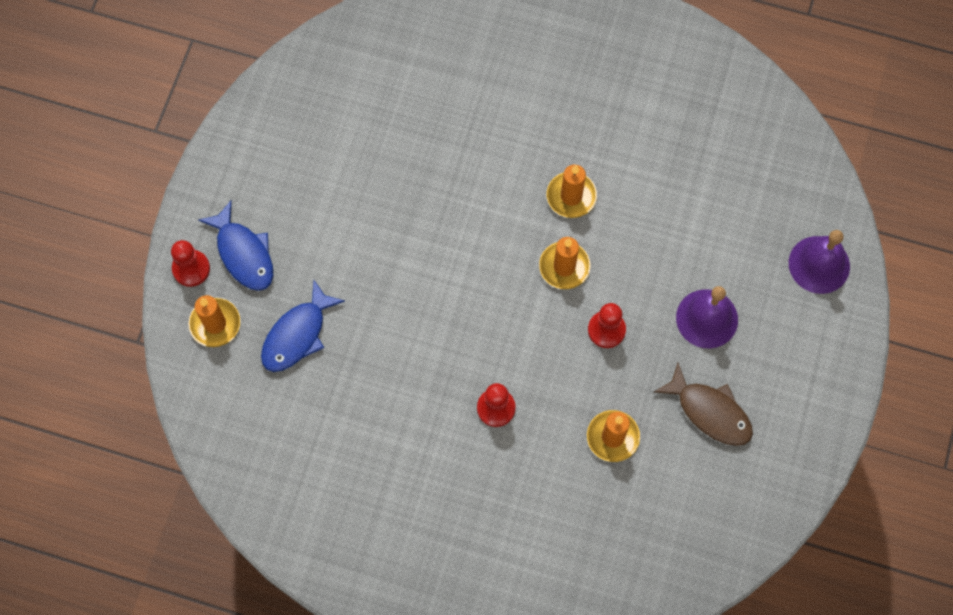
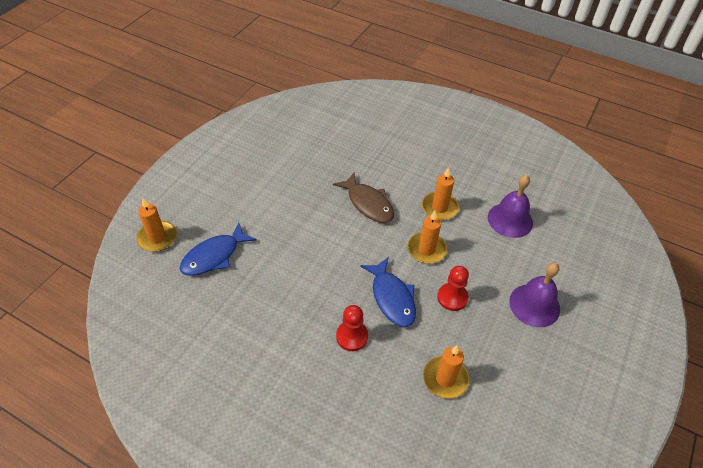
camera: 10 degrees right, 20 degrees down
red pawn [171,240,210,287] -> none
blue fish [198,200,273,291] -> blue fish moved to [360,257,416,327]
brown fish [654,363,753,446] -> brown fish moved to [333,173,394,223]
purple bell [789,230,850,294] -> purple bell moved to [488,175,533,238]

